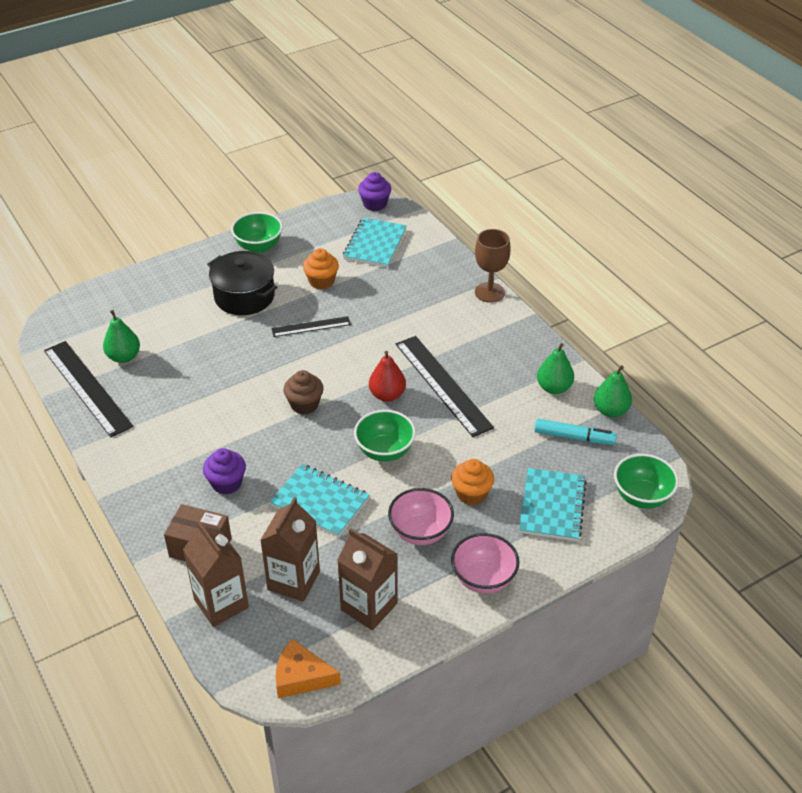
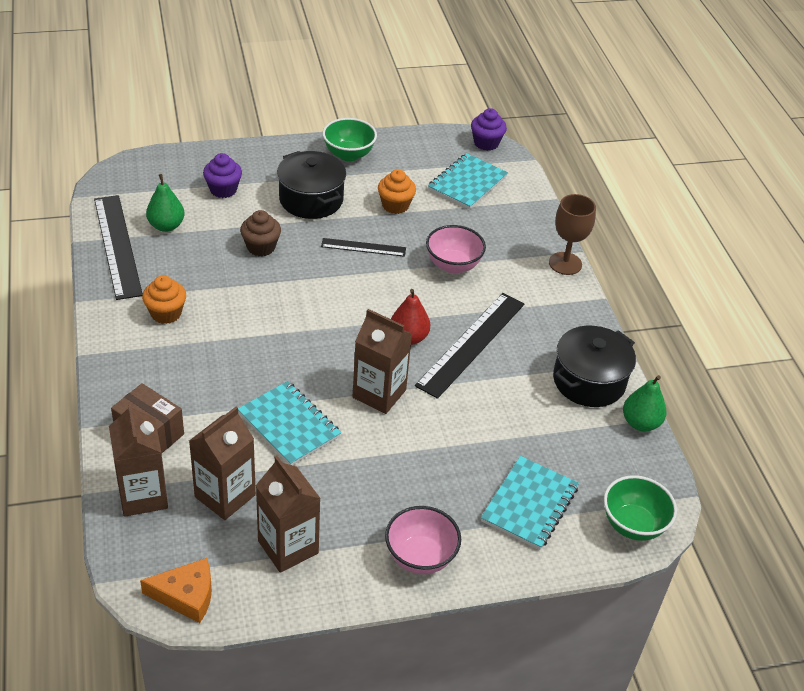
camera: 15 degrees right, 0 degrees up
purple cupcake [203,448,246,495] -> purple cupcake moved to [203,153,242,198]
orange cheese [275,639,341,698] -> orange cheese turned 150 degrees clockwise [140,558,212,623]
brown cupcake [283,370,324,415] -> brown cupcake moved to [240,210,281,256]
green bowl [354,410,416,462] -> brown carton [353,309,412,414]
pink bowl [388,488,454,545] -> pink bowl moved to [426,225,486,274]
black ruler [396,336,494,437] -> black ruler turned 45 degrees clockwise [415,293,524,399]
orange cupcake [451,459,494,505] -> orange cupcake moved to [142,275,186,324]
turquoise marker [534,419,617,445] -> none
green pear [537,343,574,394] -> black pot [553,326,636,407]

